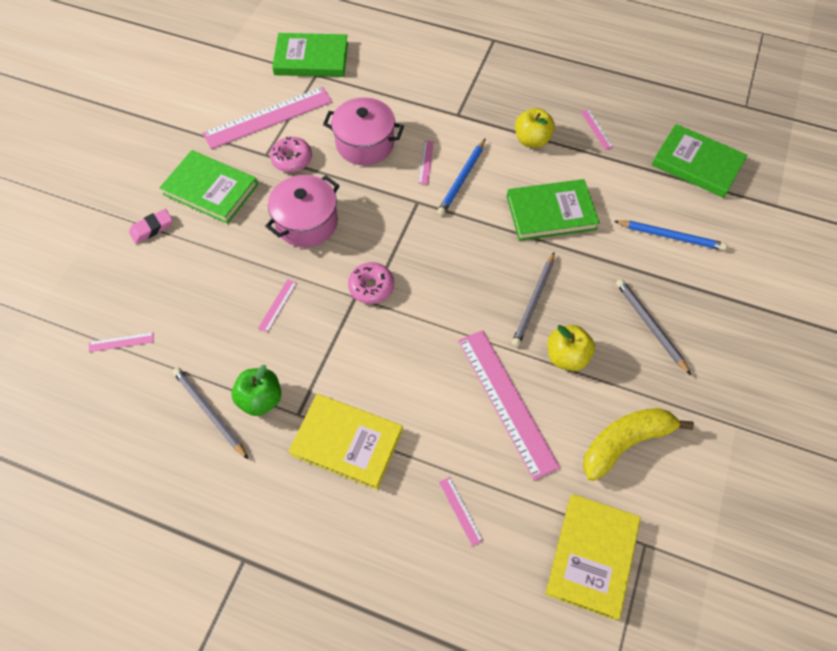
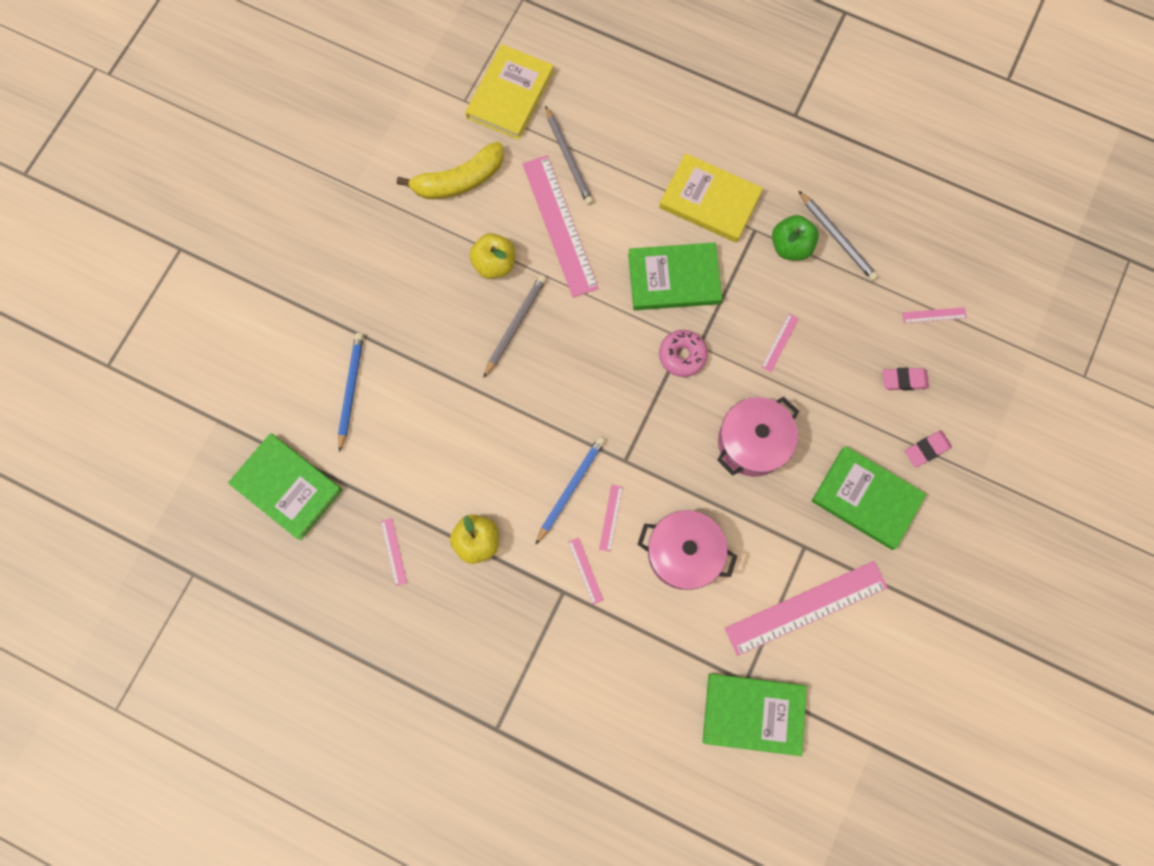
camera: 175 degrees left, 15 degrees up
pink donut [270,137,312,172] -> none
pink ruler [439,477,484,546] -> pink ruler moved to [568,537,604,605]
green book [507,179,600,241] -> green book moved to [628,242,722,310]
blue pencil [614,220,727,251] -> blue pencil turned 75 degrees clockwise [338,333,364,452]
grey pencil [616,279,691,375] -> grey pencil moved to [545,105,594,205]
none -> pink eraser [883,368,929,391]

